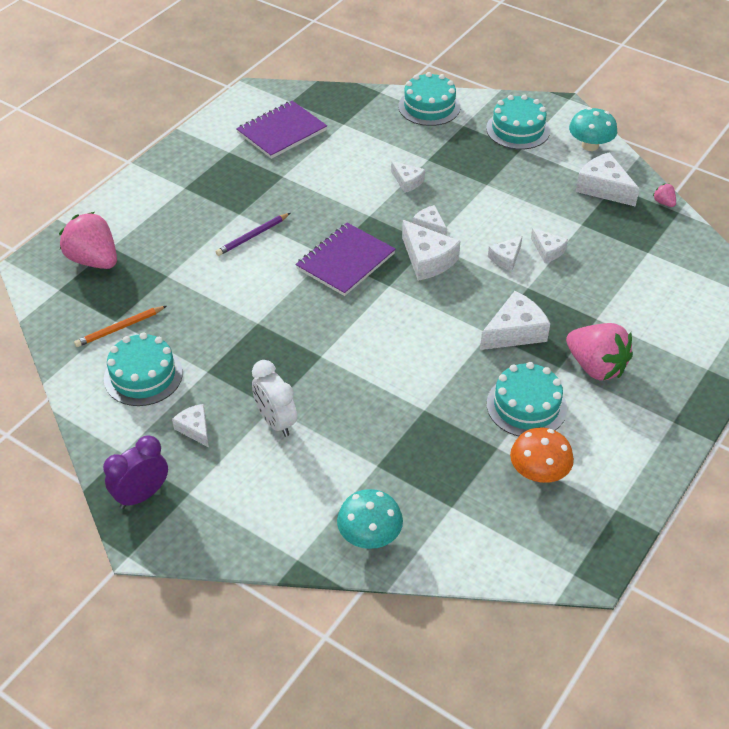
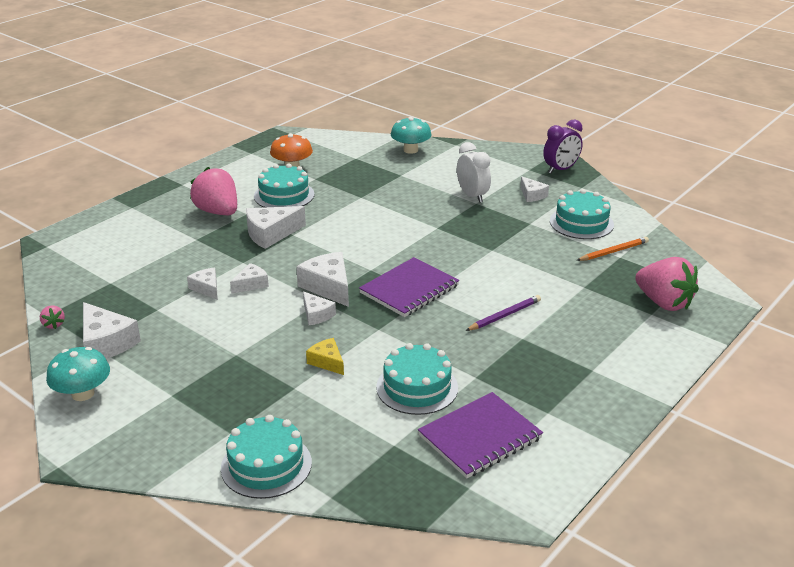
camera: 175 degrees left, 15 degrees down
white cheese [391,161,425,193] -> yellow cheese [306,338,344,375]
turquoise cake [486,94,550,150] -> turquoise cake moved to [376,343,458,415]

